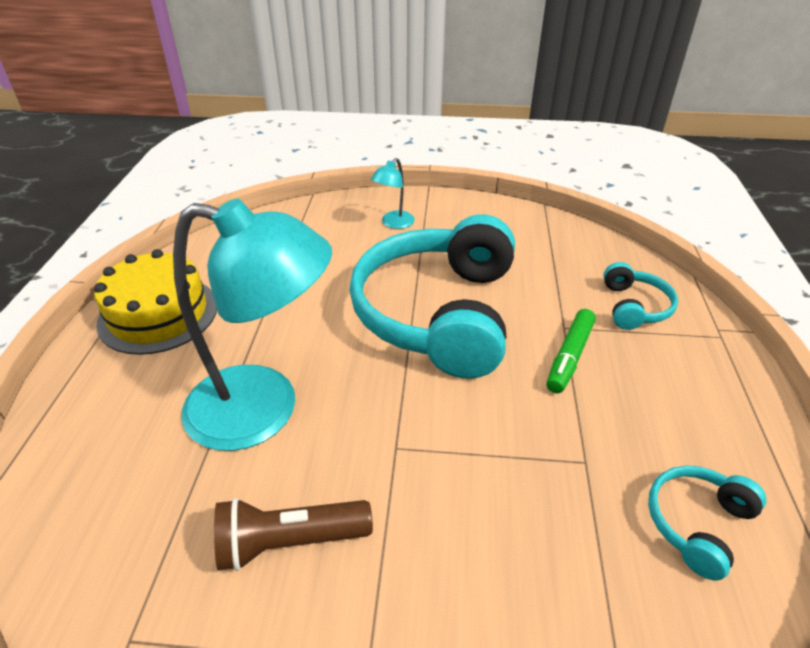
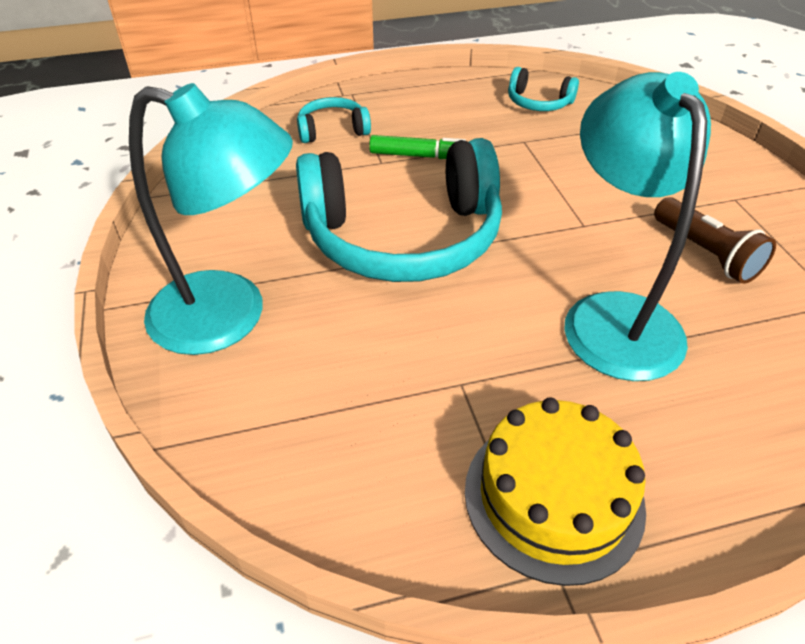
camera: 110 degrees left, 5 degrees up
turquoise lamp [371,158,415,229] -> turquoise lamp [129,83,293,355], size x2.37

